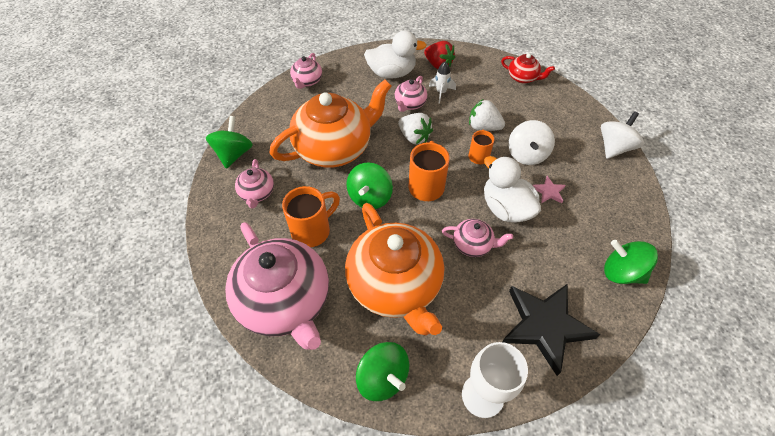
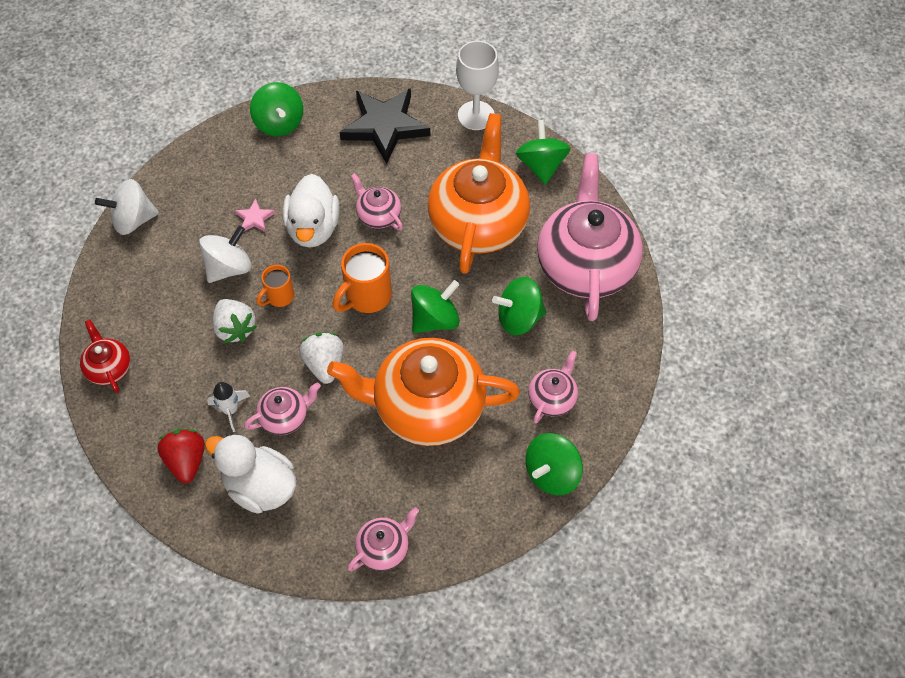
camera: 145 degrees left, 5 degrees up
orange mug [282,186,340,247] -> green spinning top [492,277,546,335]

